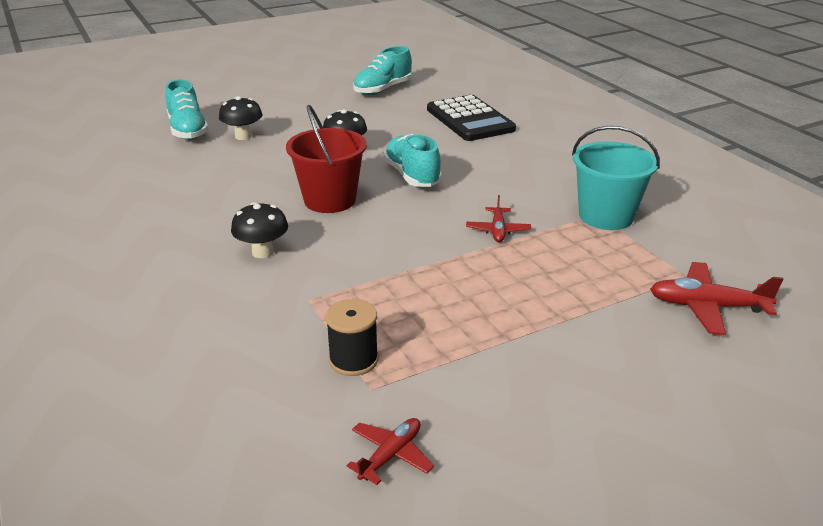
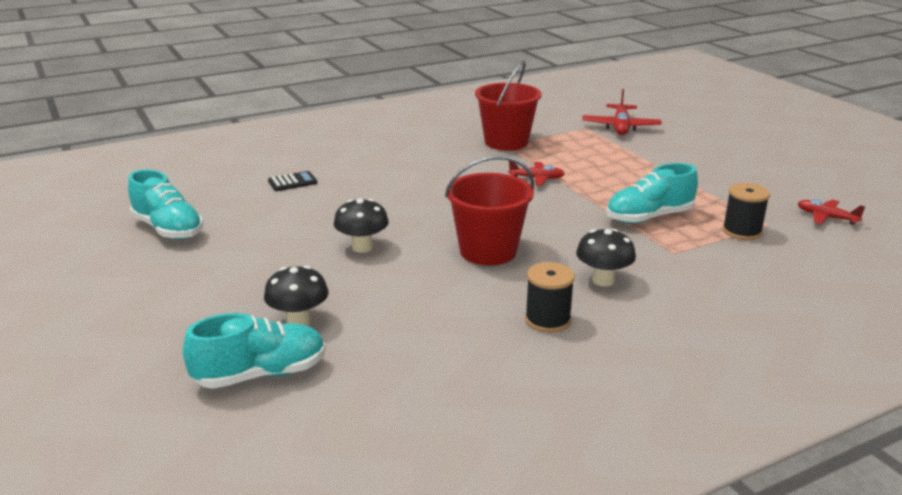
camera: 90 degrees left, 5 degrees down
turquoise shoe [384,134,442,187] -> turquoise shoe moved to [606,163,698,224]
black calculator [427,95,516,141] -> black calculator [268,171,317,191], size x0.43
turquoise bucket [572,126,660,230] -> red bucket [475,60,542,151]
none -> black spool [525,262,575,333]

